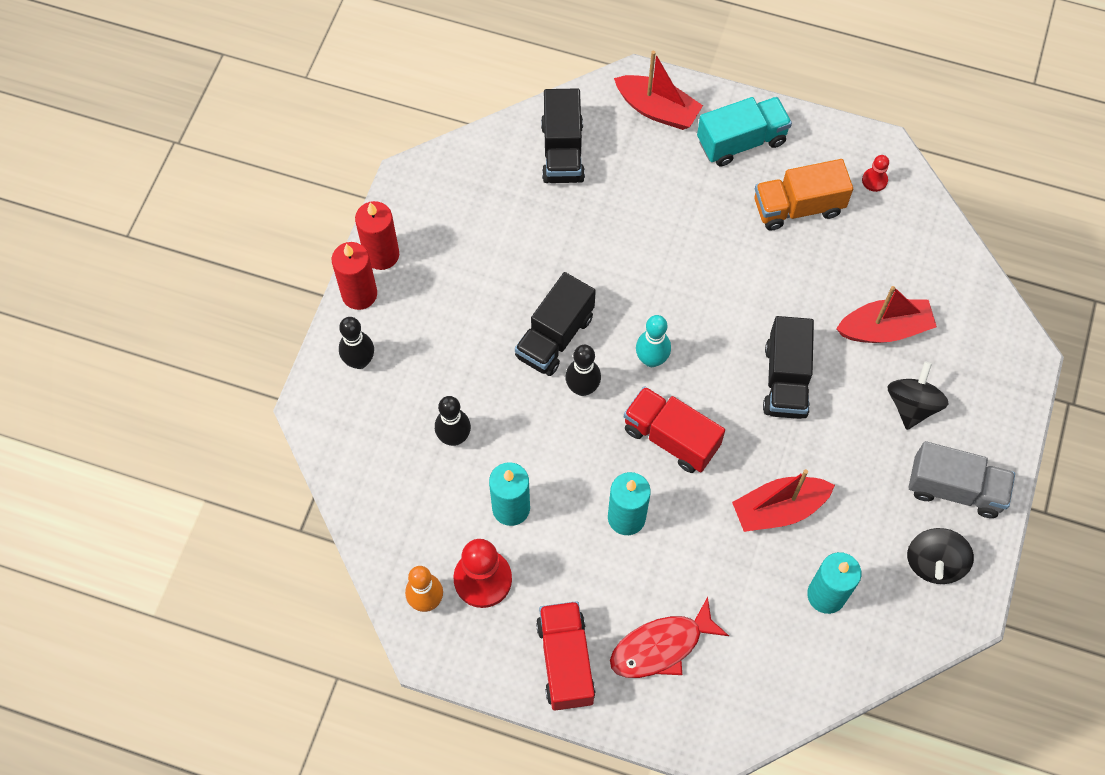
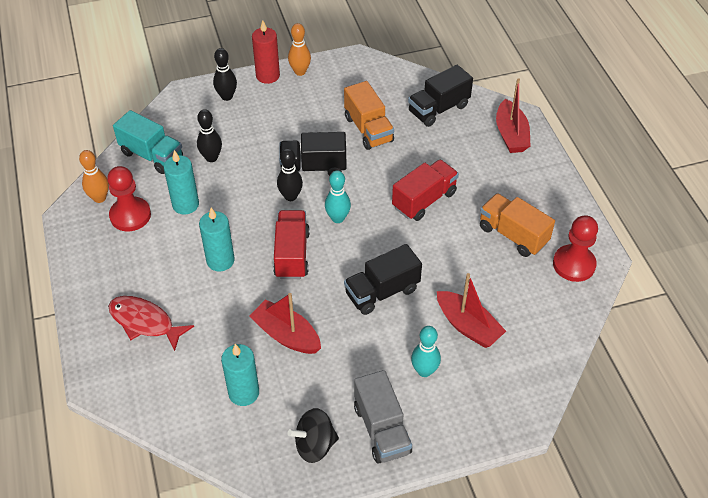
camera: 55 degrees right, 15 degrees down
red candle [355,201,399,270] -> orange bowling pin [288,23,311,76]
red truck [536,601,595,710] -> red truck moved to [392,160,459,221]
turquoise truck [697,97,792,166] -> turquoise truck moved to [113,110,183,174]
red pawn [862,155,889,192] -> red pawn [553,215,598,282], size x2.05
black spinning top [888,362,949,430] -> turquoise bowling pin [411,326,441,377]
none -> orange truck [344,81,394,150]

